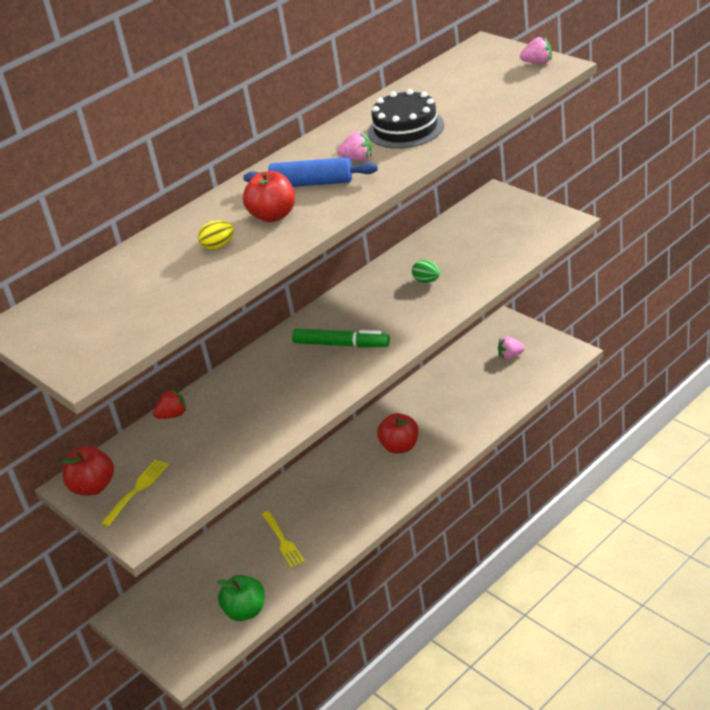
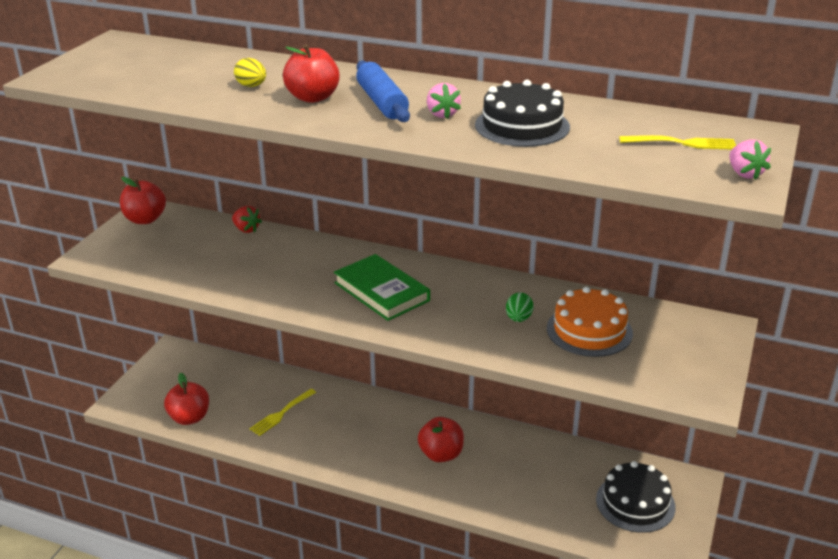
camera: 60 degrees right, 5 degrees down
yellow fork [101,460,169,526] -> yellow fork moved to [619,135,736,150]
green apple [217,575,265,621] -> red apple [164,373,209,425]
green marker [292,329,390,348] -> green book [334,254,430,321]
pink strawberry [498,337,525,360] -> black cake [596,461,675,533]
none -> orange cake [547,287,633,357]

